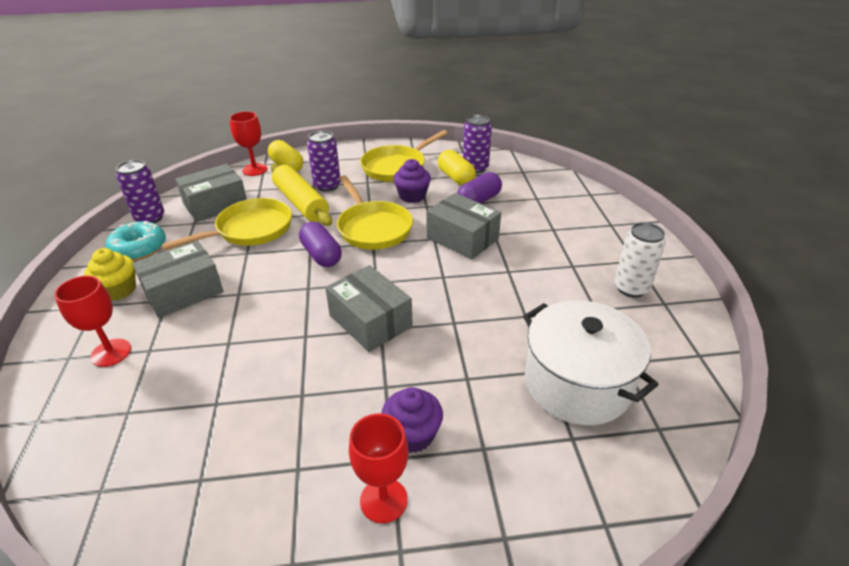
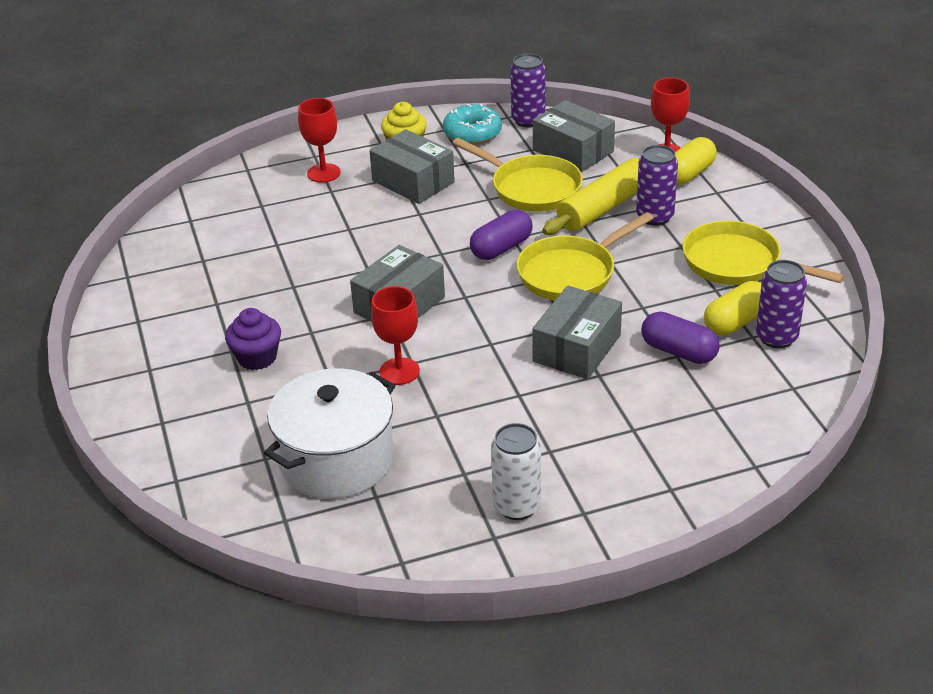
camera: 80 degrees right, 0 degrees up
red goblet [349,413,408,523] -> red goblet moved to [371,286,420,385]
purple cupcake [393,159,431,203] -> none

